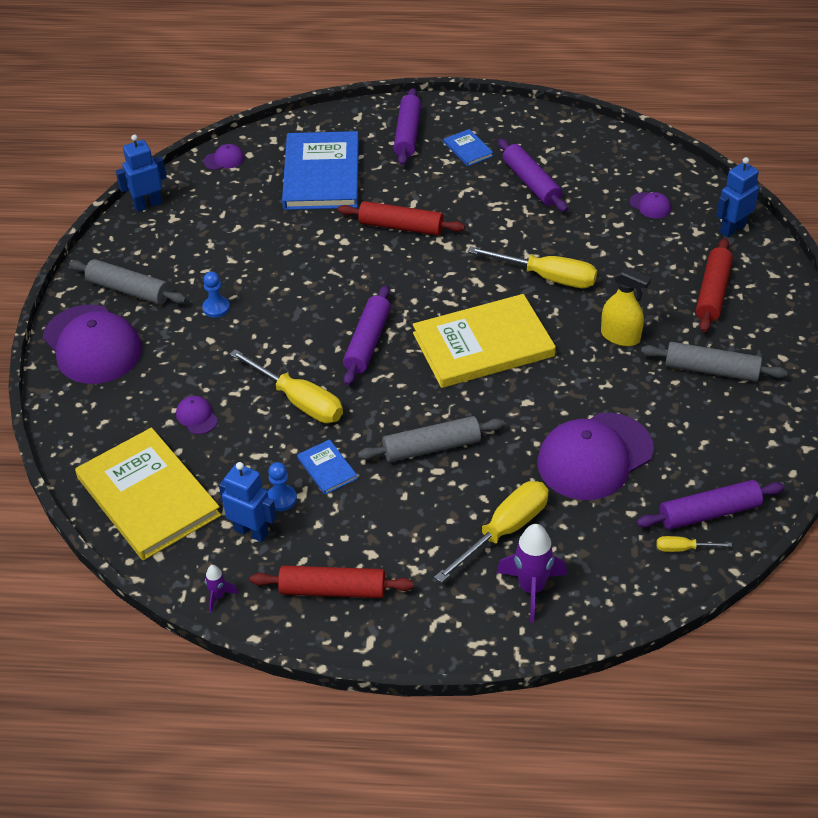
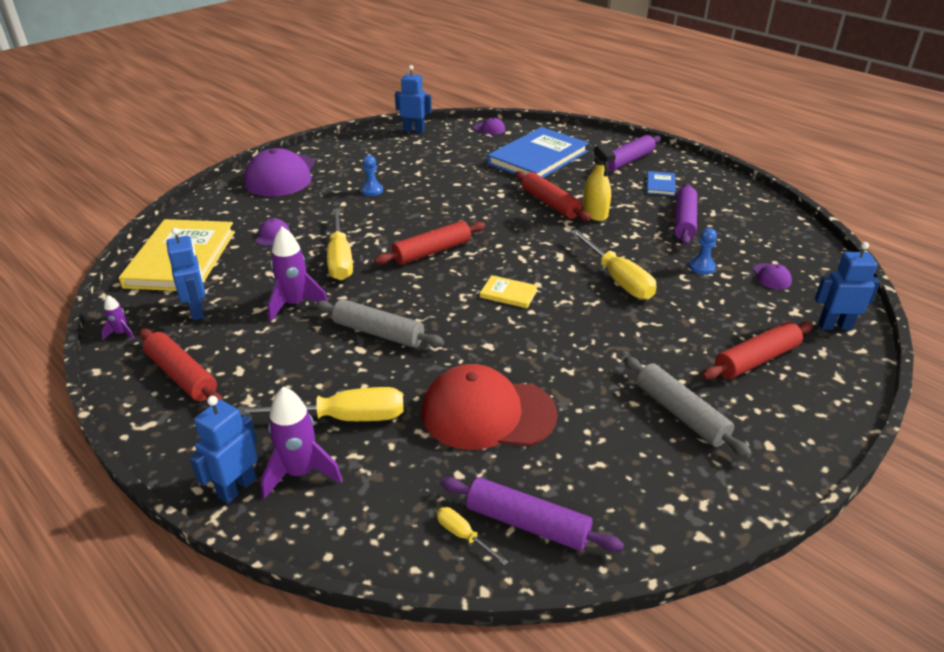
camera: 40 degrees right, 10 degrees down
grey rolling pin [69,259,187,304] -> none
blue pawn [268,462,297,511] -> blue pawn moved to [689,228,717,275]
blue book [297,439,357,495] -> purple rocket [268,226,328,322]
purple rolling pin [343,285,391,386] -> red rolling pin [374,221,486,265]
yellow book [413,294,556,388] -> yellow book [480,275,538,308], size x0.43
purple cap [537,412,654,500] -> red cap [422,364,558,450]
yellow spray bottle [601,267,651,346] -> yellow spray bottle moved to [583,143,616,221]
none -> blue robot [190,396,258,504]

